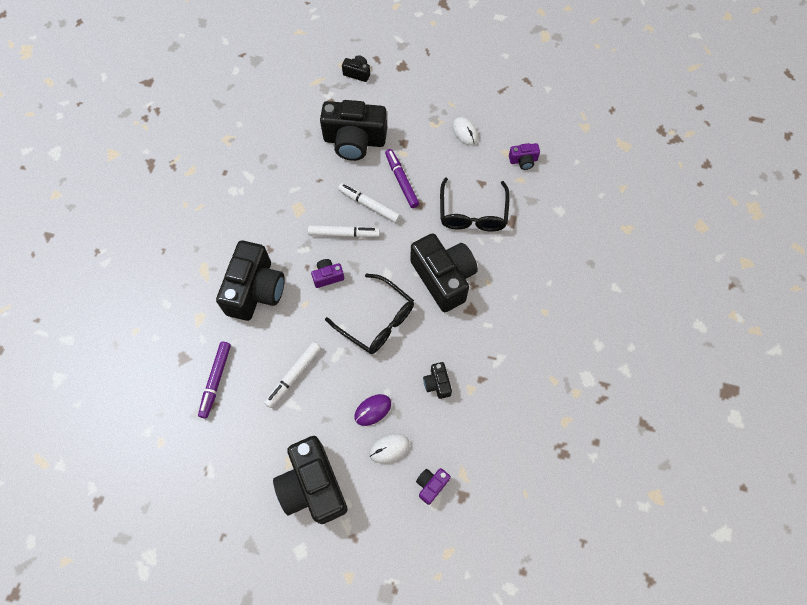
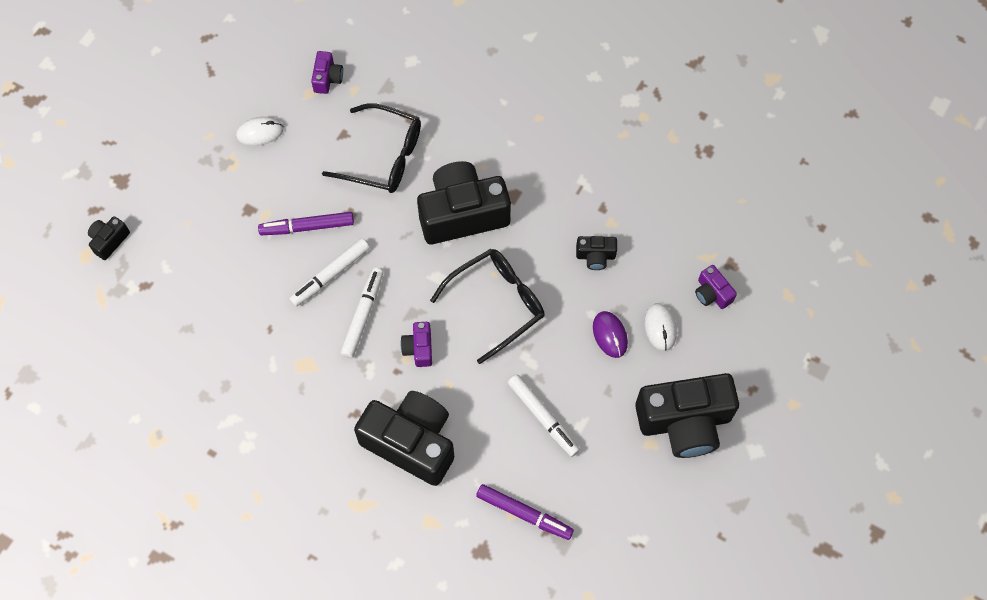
camera: 75 degrees left, 0 degrees up
black camera [320,100,387,161] -> none

